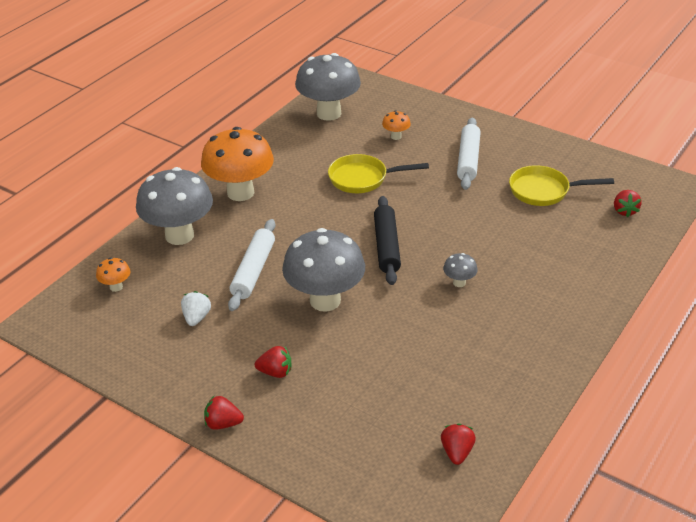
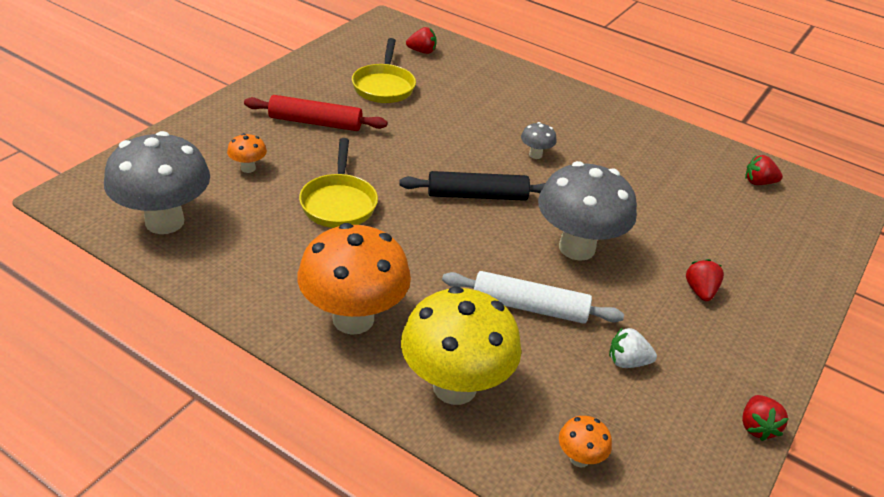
camera: 95 degrees left, 0 degrees up
grey mushroom [136,167,213,245] -> yellow mushroom [401,286,521,405]
red strawberry [204,396,244,430] -> red strawberry moved to [742,395,789,441]
white rolling pin [457,118,481,190] -> red rolling pin [244,95,387,131]

